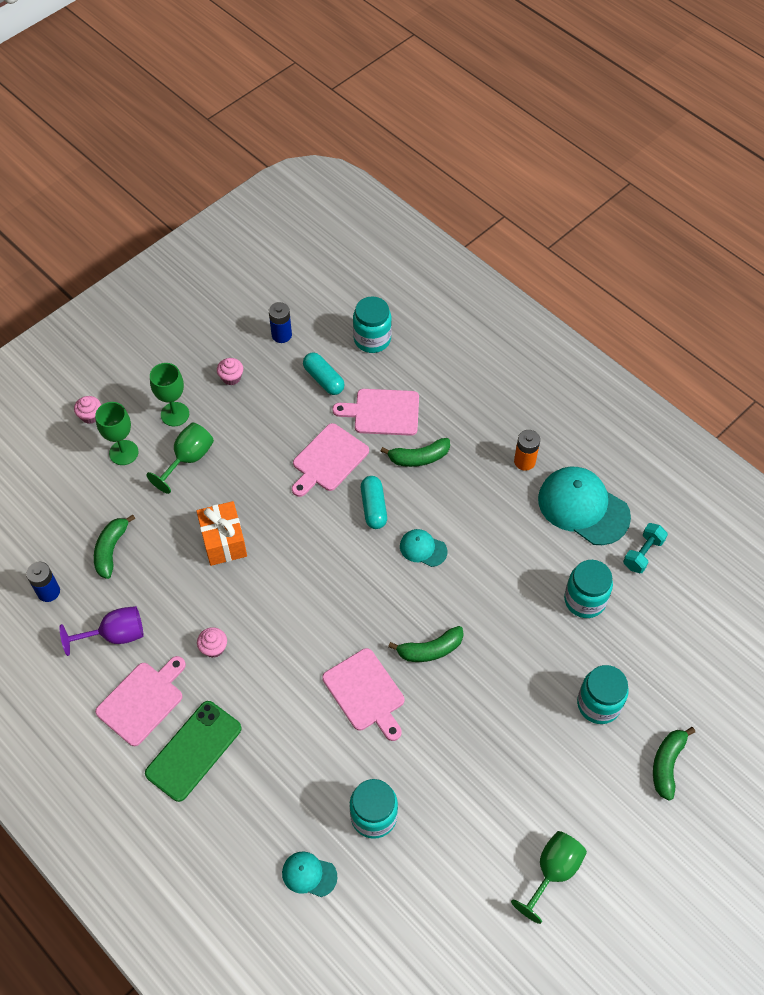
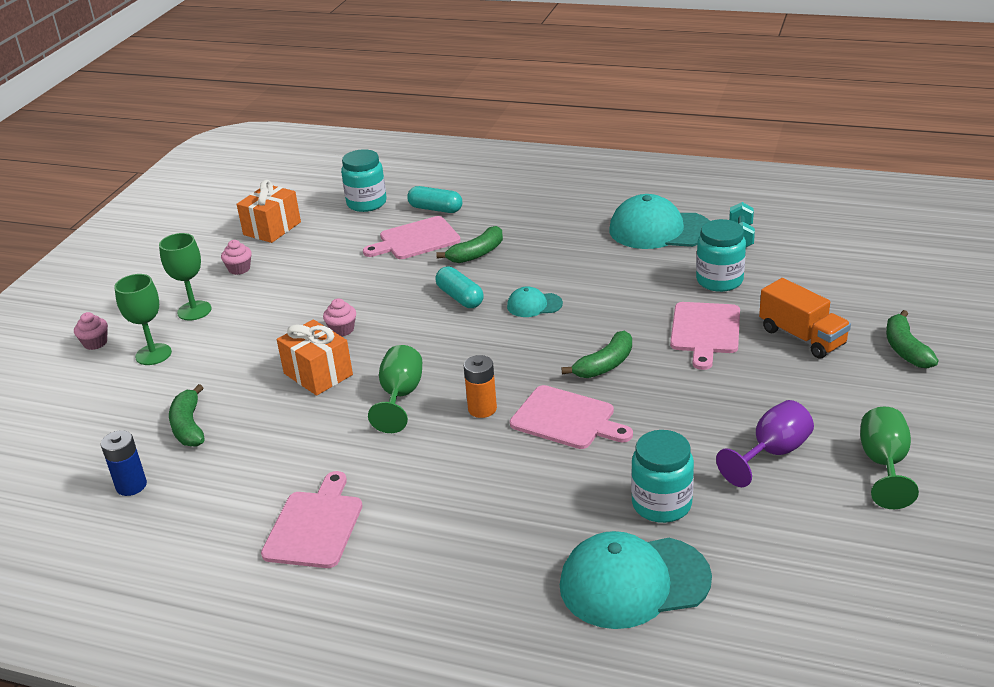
camera: 25 degrees left, 25 degrees down
purple goblet [60,606,144,656] -> purple goblet moved to [716,400,814,487]
green phone [145,701,241,802] -> none
green goblet [146,423,214,494] -> green goblet moved to [368,345,422,433]
pink cupcake [197,627,227,658] -> pink cupcake moved to [323,298,356,336]
blue battery [269,302,292,343] -> orange gift [237,180,301,243]
turquoise cap [282,851,337,897] -> turquoise cap [560,531,712,629], size x2.01
pink cutting board [292,423,369,497] -> pink cutting board moved to [670,302,740,370]
turquoise capsule [303,353,345,395] -> turquoise capsule moved to [407,186,462,213]
orange battery [514,430,540,471] -> orange battery moved to [464,355,497,418]
turquoise jar [577,665,629,724] -> orange truck [759,278,851,359]

